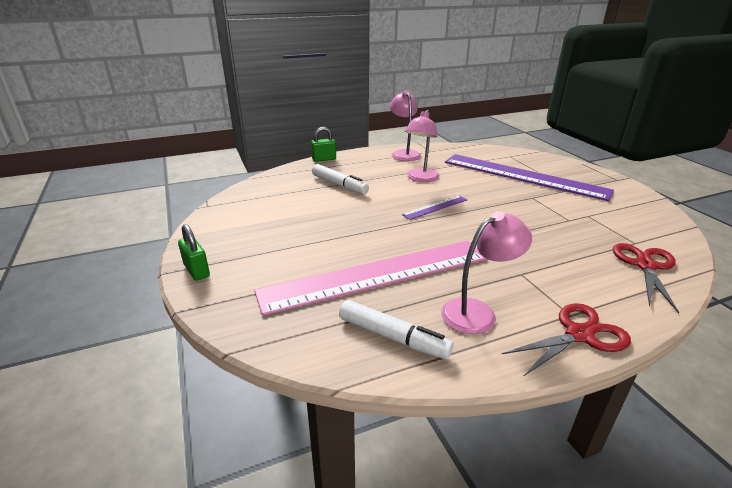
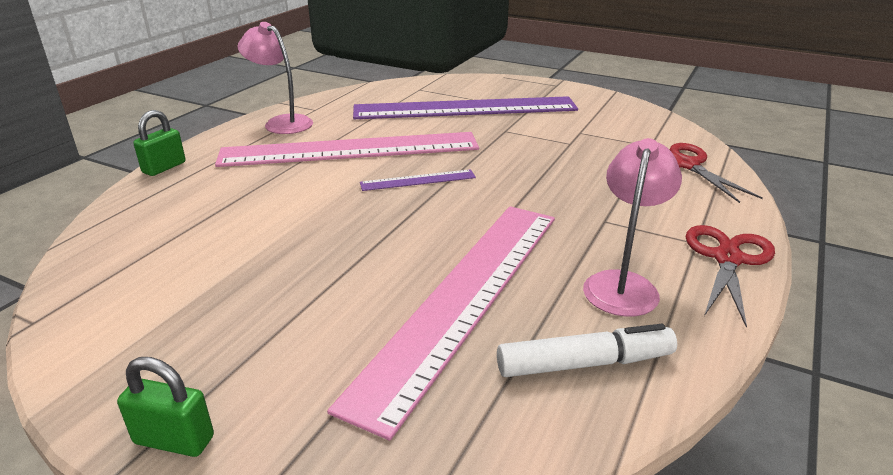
camera: 40 degrees left, 0 degrees up
white marker [312,164,369,194] -> none
purple ruler [402,195,468,220] -> purple ruler turned 60 degrees clockwise [360,169,476,191]
pink lamp [405,110,440,182] -> pink ruler [215,132,479,167]

